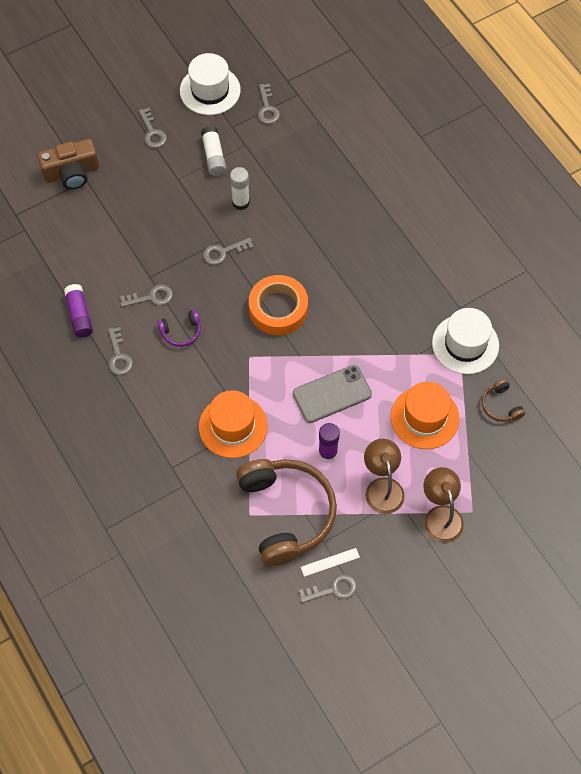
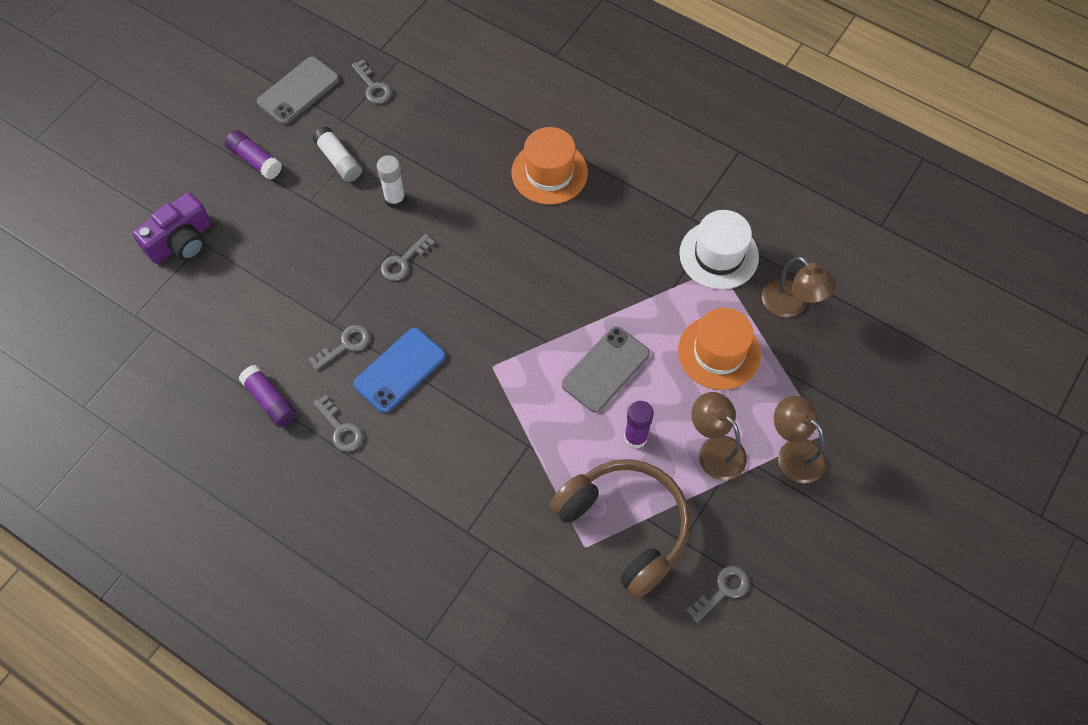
camera: 25 degrees left, 0 degrees up
brown camera [37,139,99,189] -> purple camera [132,192,211,264]
grey key [139,108,167,148] -> purple glue stick [225,130,282,180]
purple headphones [157,309,201,347] -> blue phone [353,328,446,413]
white hat [180,53,241,115] -> grey phone [257,57,340,125]
orange hat [199,390,268,458] -> orange hat moved to [512,127,588,205]
orange tape [249,275,308,335] -> none
white ruler [301,548,360,577] -> none
brown headphones [482,379,525,422] -> brown lamp [762,256,836,318]

